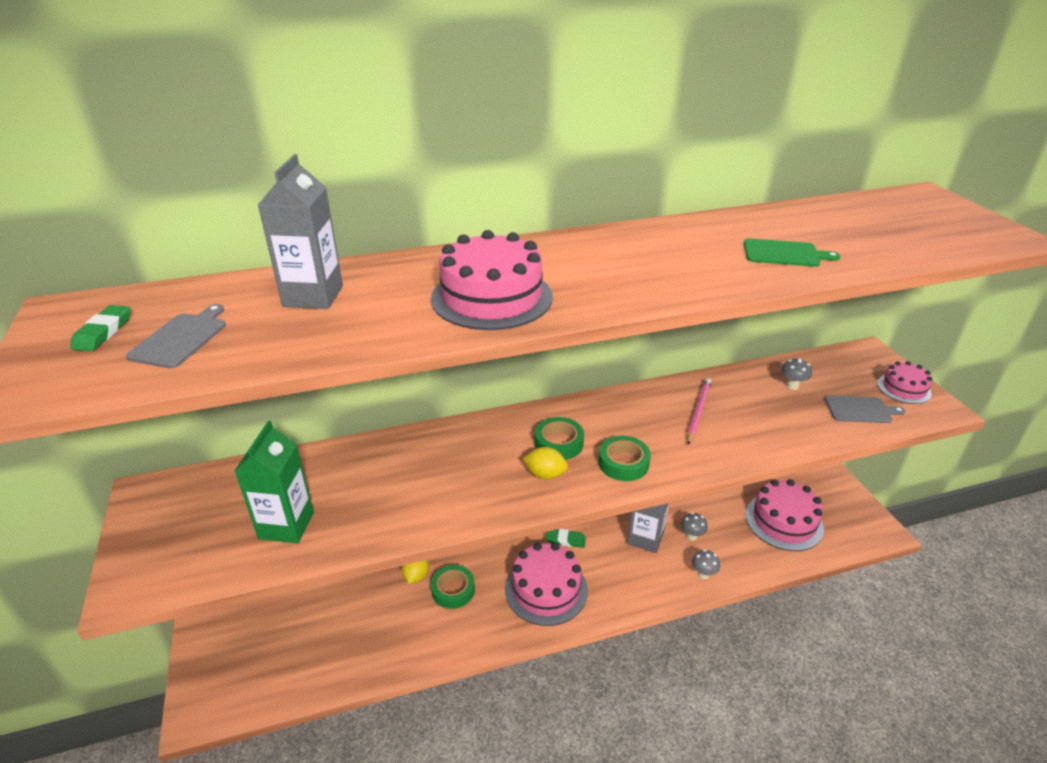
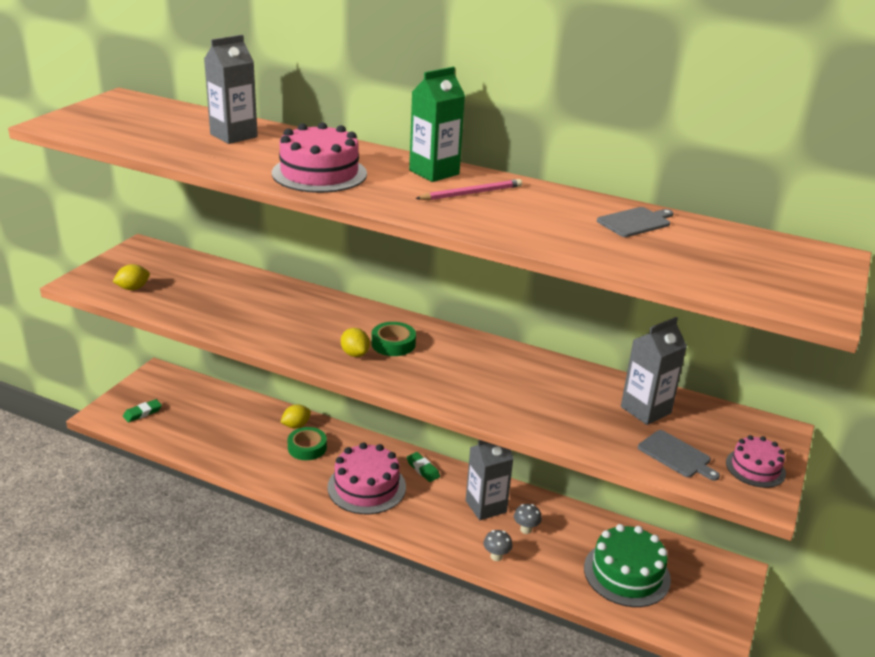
camera: 40 degrees right, 5 degrees down
green eraser [70,305,131,351] -> green eraser moved to [123,399,162,422]
grey cutting board [126,304,226,368] -> grey cutting board moved to [597,207,673,237]
green carton [235,420,314,544] -> green carton moved to [409,67,465,182]
green tape [599,436,651,481] -> none
pink pencil [687,378,711,445] -> pink pencil moved to [415,179,522,200]
green cutting board [744,238,840,267] -> none
pink cake [745,479,824,551] -> green cake [584,524,671,607]
grey mushroom [781,358,812,390] -> grey carton [621,317,687,425]
none -> yellow lemon [112,264,150,290]

